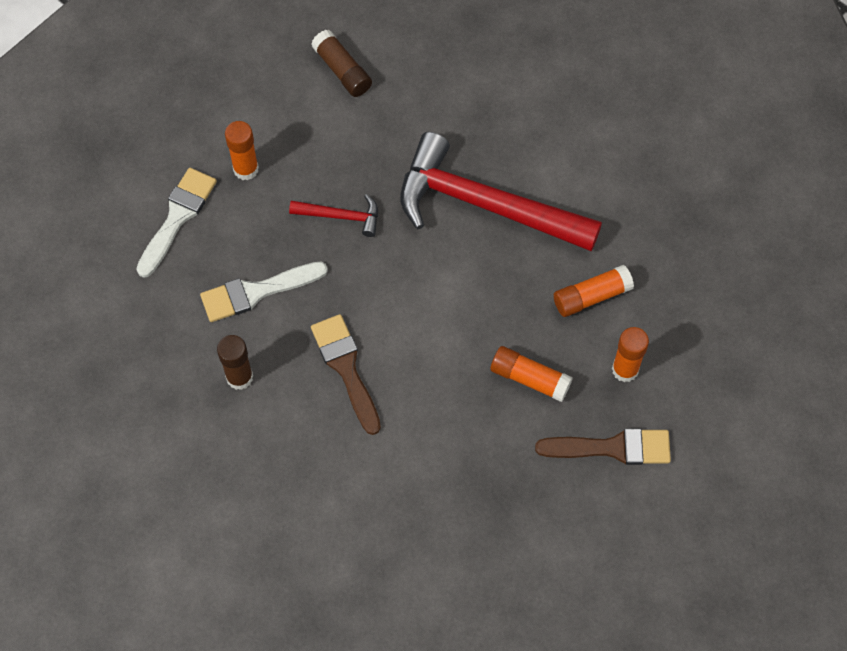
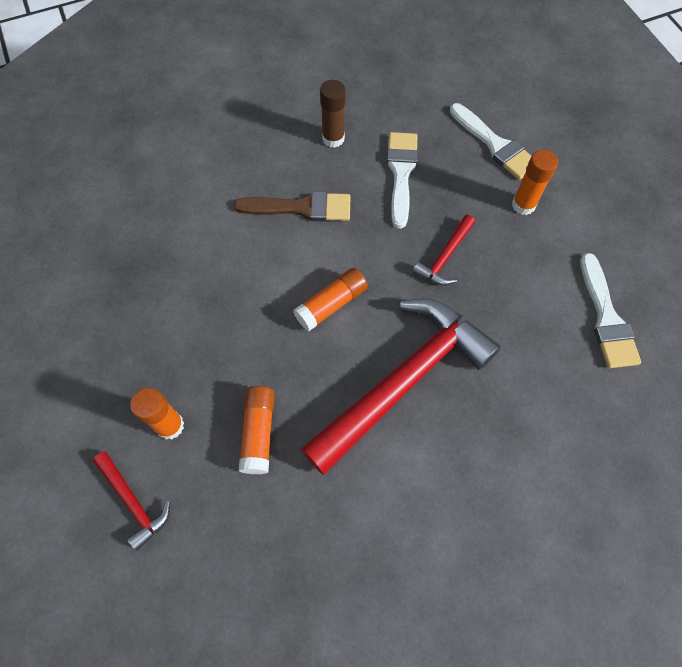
camera: 115 degrees right, 0 degrees up
brown glue stick [311,30,372,97] -> white brush [580,253,641,368]
orange glue stick [490,346,573,402] -> orange glue stick moved to [293,268,368,331]
brown brush [535,428,671,465] -> none
none -> red hammer [93,452,170,551]

